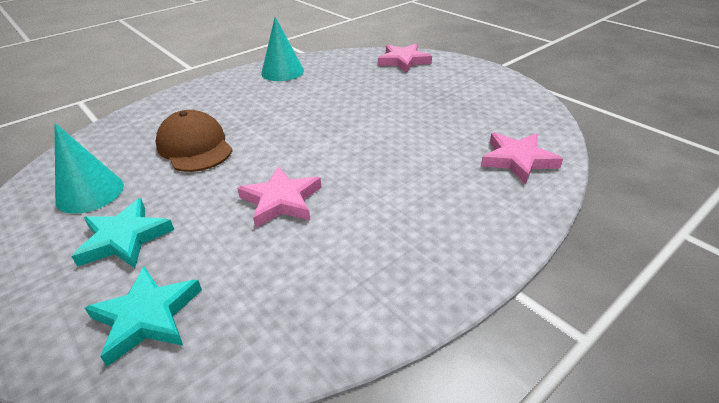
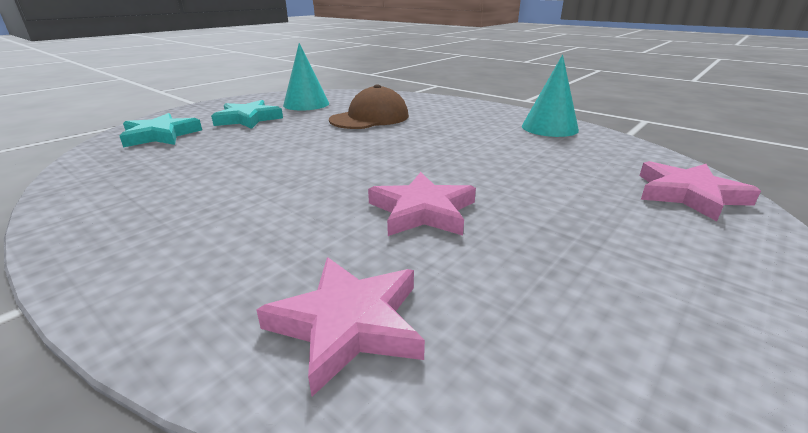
camera: 80 degrees right, 10 degrees down
pink star [237,166,322,228] -> pink star moved to [368,172,476,236]

